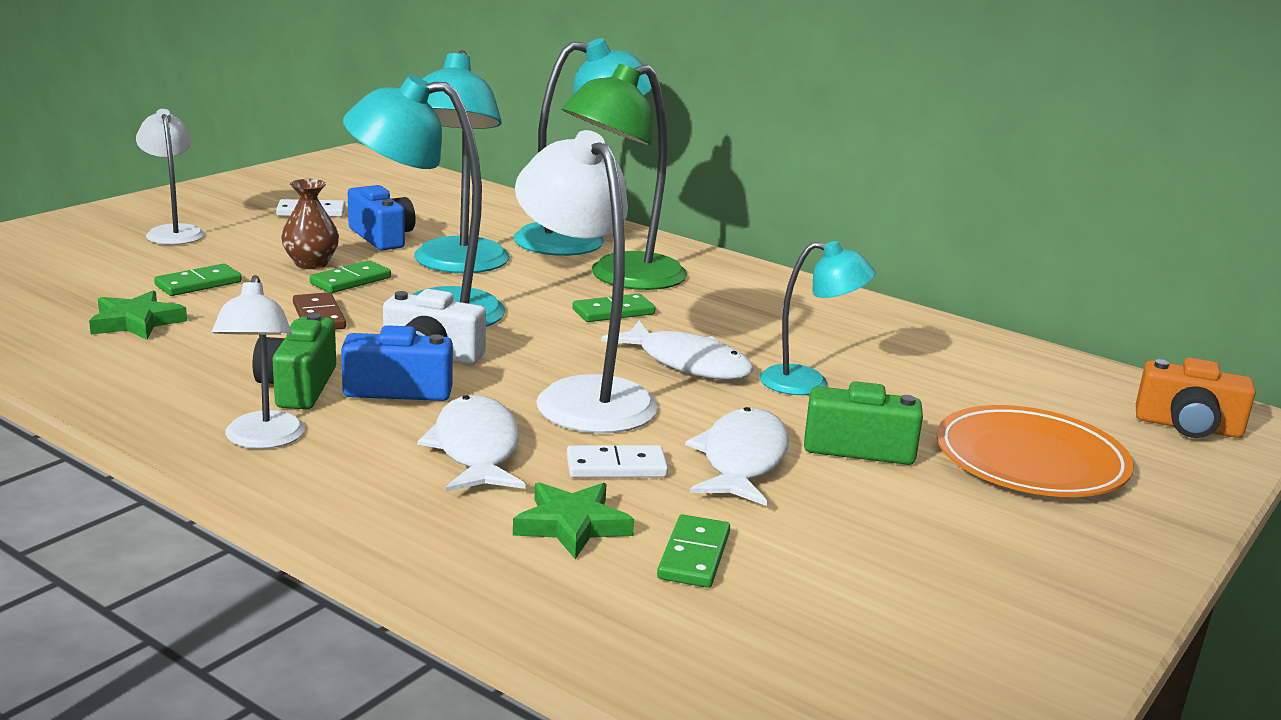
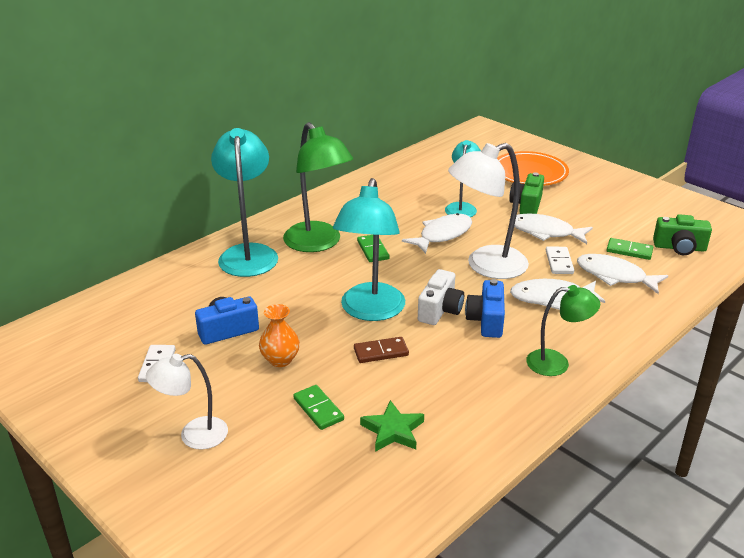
camera: 80 degrees left, 10 degrees up
white lamp [212,275,305,449] -> green lamp [526,285,600,376]
green camera [252,313,336,409] -> green camera moved to [653,214,712,255]
brown vase [281,179,339,269] -> orange vase [259,304,300,367]
green domino [310,260,391,293] -> none
turquoise lamp [414,50,509,273] -> none
green star [513,482,634,559] -> white fish [577,254,669,294]
orange camera [1136,358,1256,438] -> none

